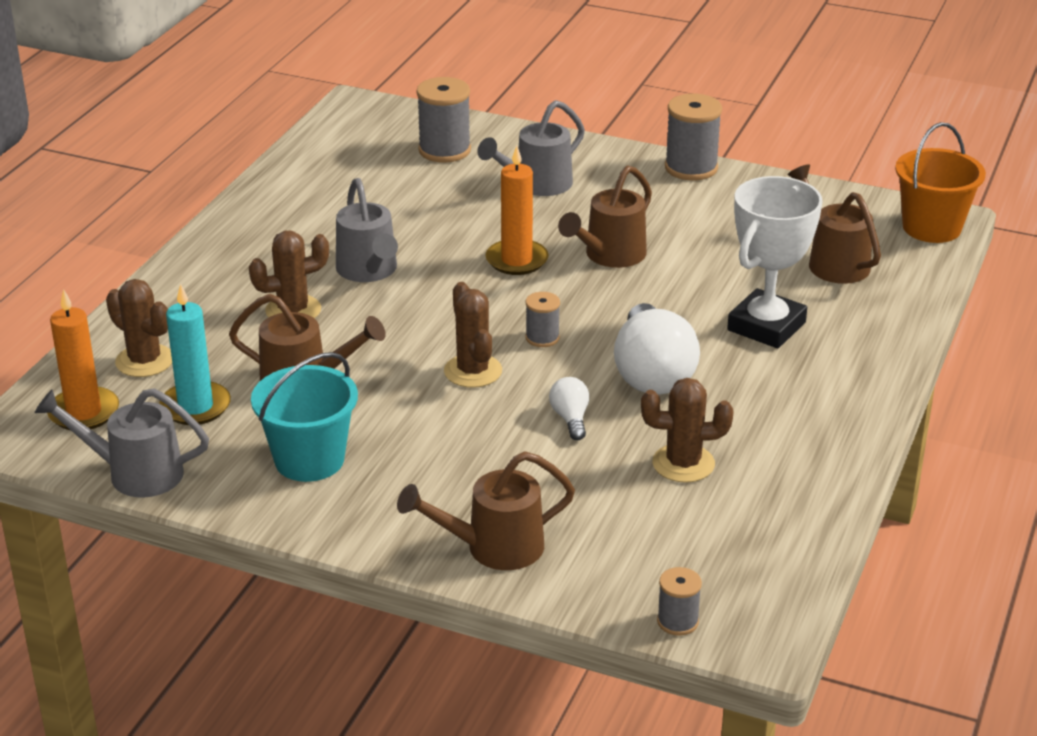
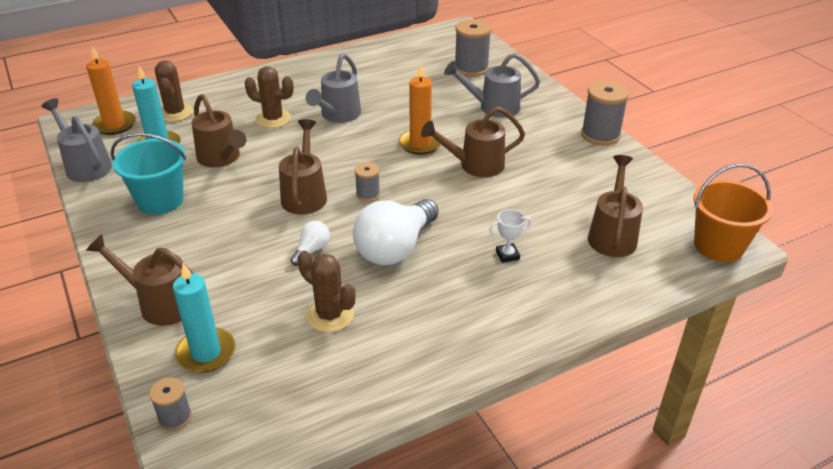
camera: 40 degrees right, 5 degrees up
brown cactus [444,282,502,388] -> brown watering can [279,119,327,215]
white trophy [727,176,823,348] -> white trophy [489,209,532,263], size x0.42
none -> turquoise candle [173,263,235,373]

